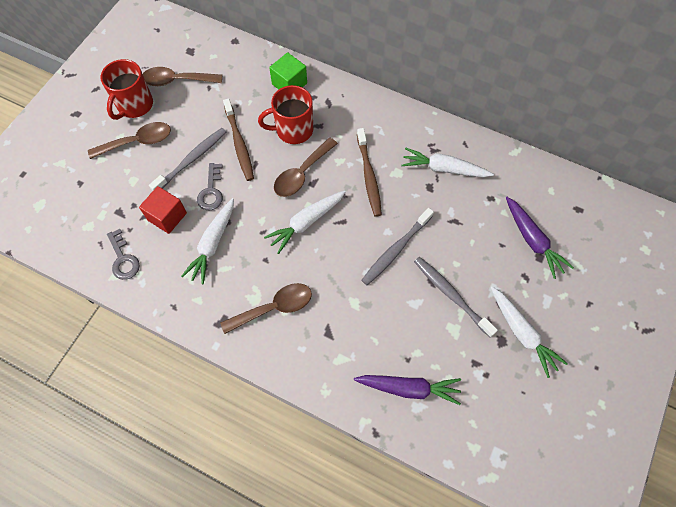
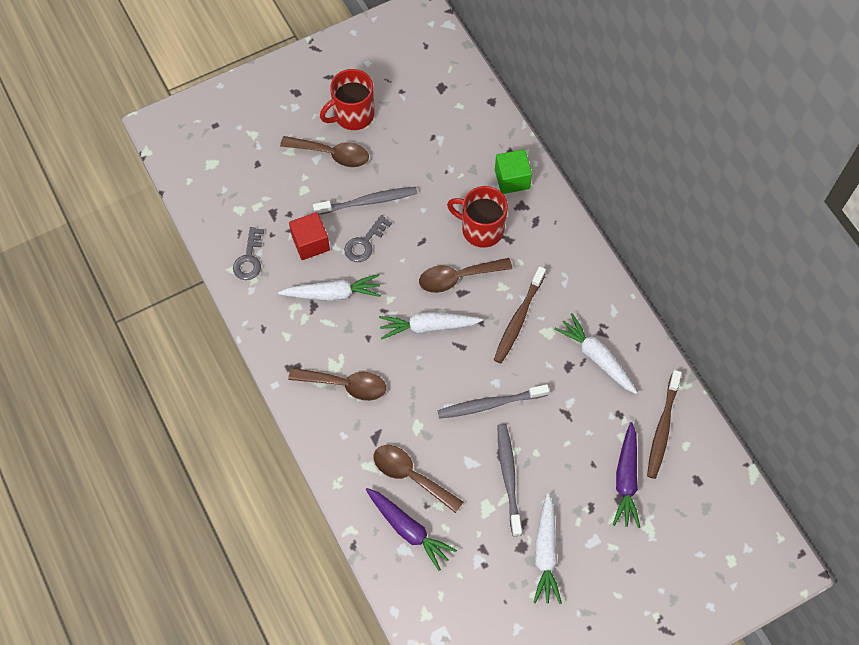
camera: 35 degrees right, 0 degrees up
brown spoon [143,67,222,86] -> brown spoon moved to [374,445,463,513]
white carrot [181,198,234,284] -> white carrot turned 150 degrees counterclockwise [278,274,381,301]
brown toothbrush [223,99,254,181] -> brown toothbrush moved to [647,370,682,479]

